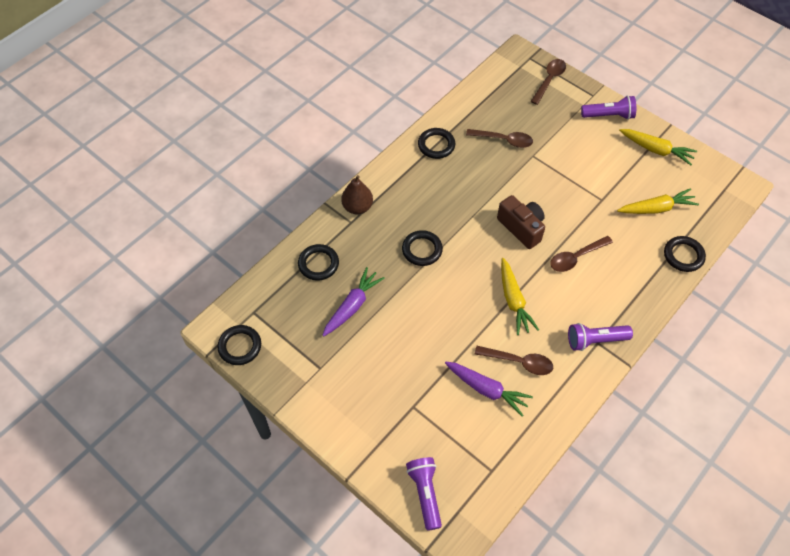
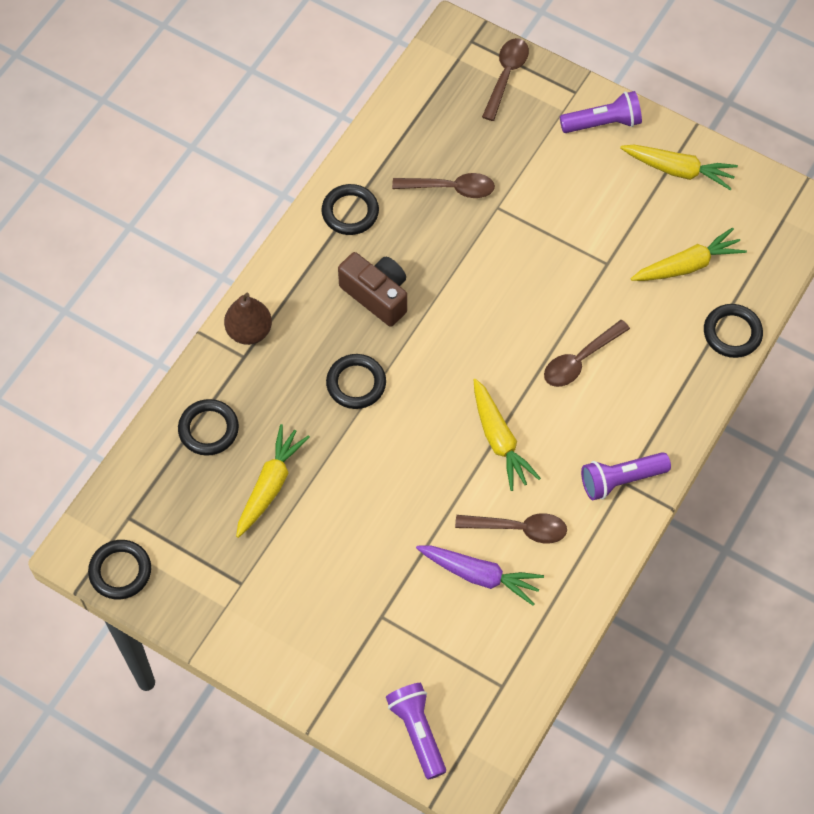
camera: 10 degrees left, 5 degrees up
purple carrot [322,267,385,336] -> yellow carrot [236,424,310,538]
brown camera [497,195,545,249] -> brown camera moved to [338,252,407,327]

